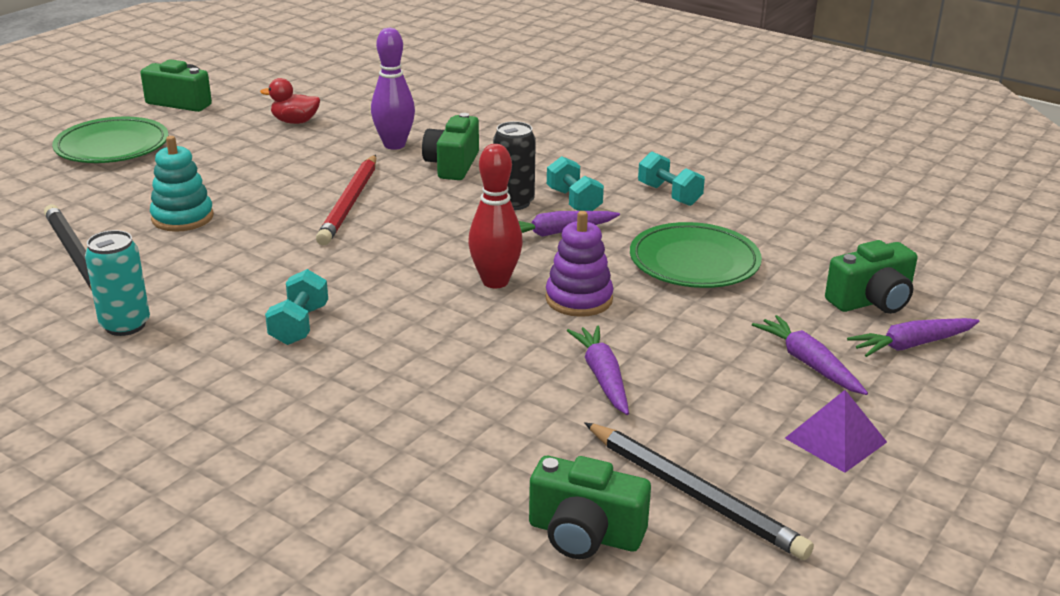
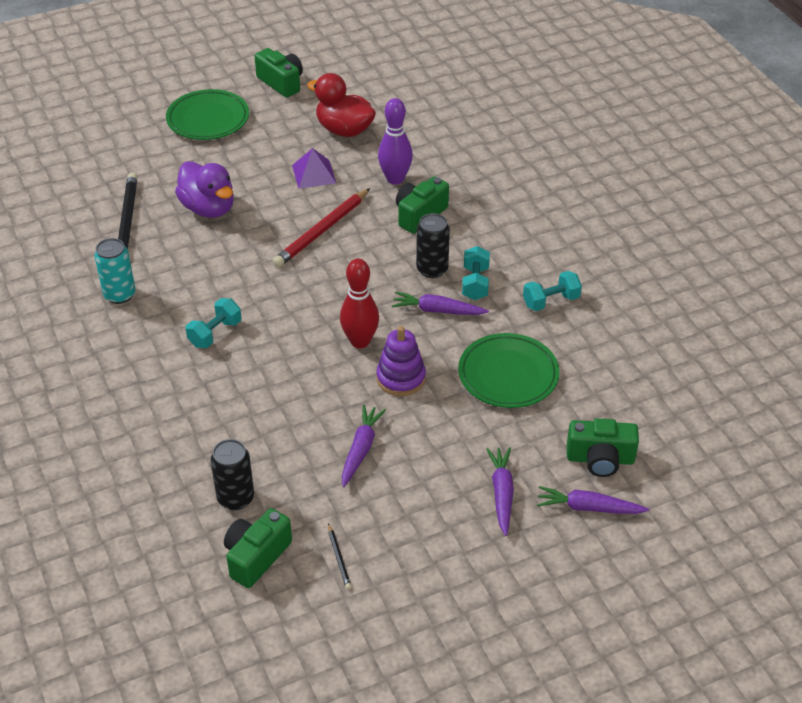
camera: 30 degrees right, 15 degrees up
turquoise stacking toy [150,136,214,232] -> purple duck [175,161,234,218]
red duck [260,78,320,124] -> red duck [307,73,376,137], size x1.65
green camera [529,456,651,559] -> green camera turned 75 degrees clockwise [224,508,292,588]
black pencil [584,422,814,560] -> black pencil [328,523,352,590], size x0.45
turquoise dumbbell [638,152,705,206] -> turquoise dumbbell turned 75 degrees clockwise [523,271,582,311]
purple pyramid [785,390,887,473] -> purple pyramid moved to [292,148,336,189]
none -> black can [211,439,254,510]

